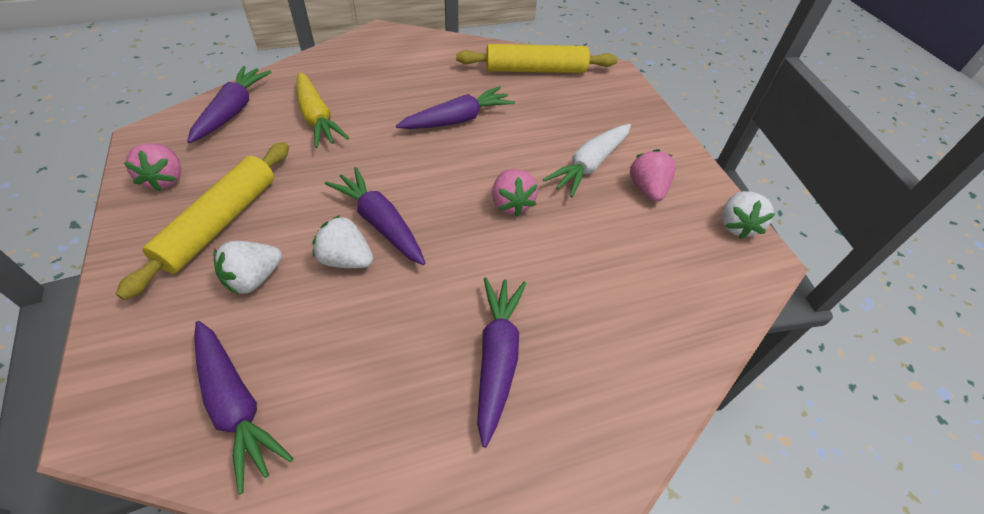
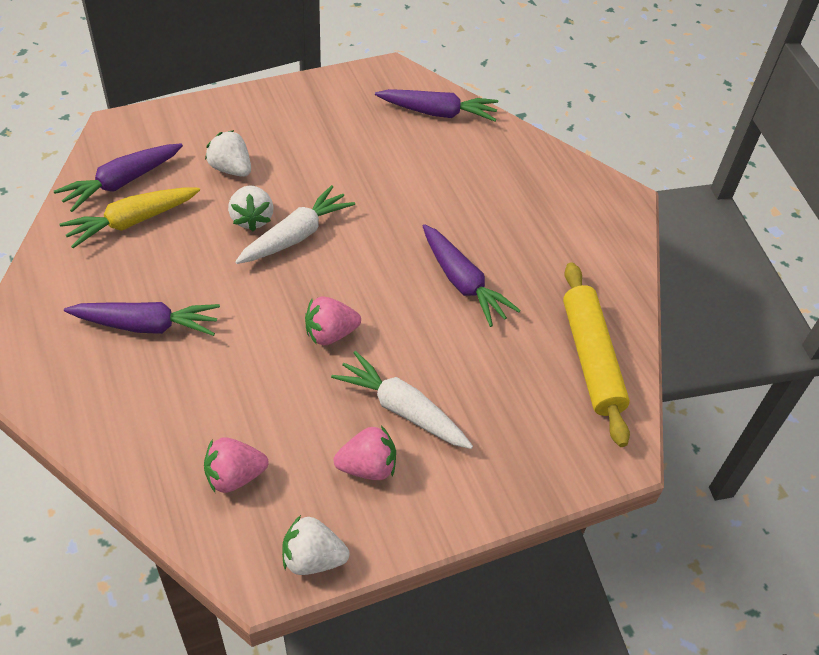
camera: 85 degrees right, 0 degrees up
yellow rolling pin [116,142,289,300] -> none
pink strawberry [124,143,181,191] -> pink strawberry moved to [204,437,269,493]
yellow carrot [297,72,349,148] -> yellow carrot moved to [59,187,200,248]
white strawberry [312,215,373,268] -> white strawberry turned 150 degrees clockwise [228,185,274,231]
purple carrot [325,167,425,265] -> white carrot [235,185,355,264]

